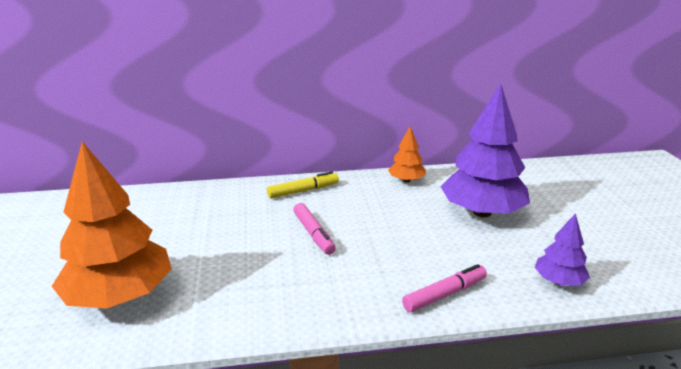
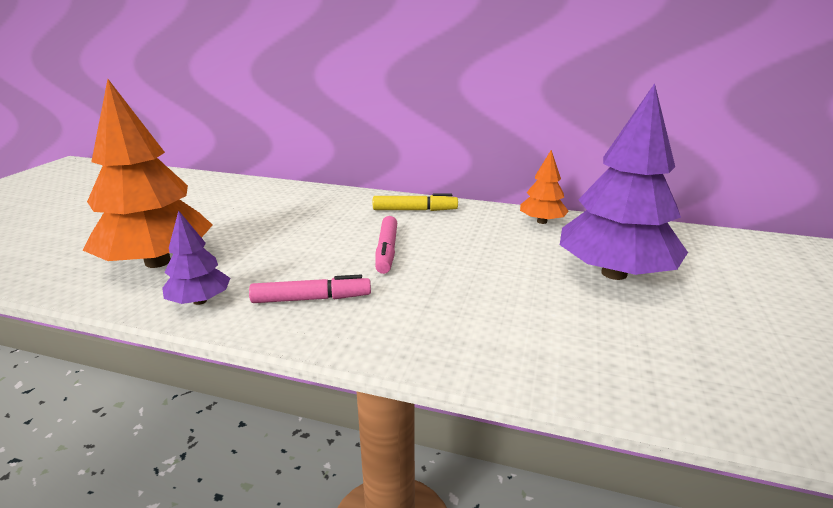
camera: 25 degrees right, 0 degrees up
pink marker [402,264,487,312] -> pink marker moved to [249,275,371,303]
purple tree [535,213,590,286] -> purple tree moved to [162,210,230,305]

